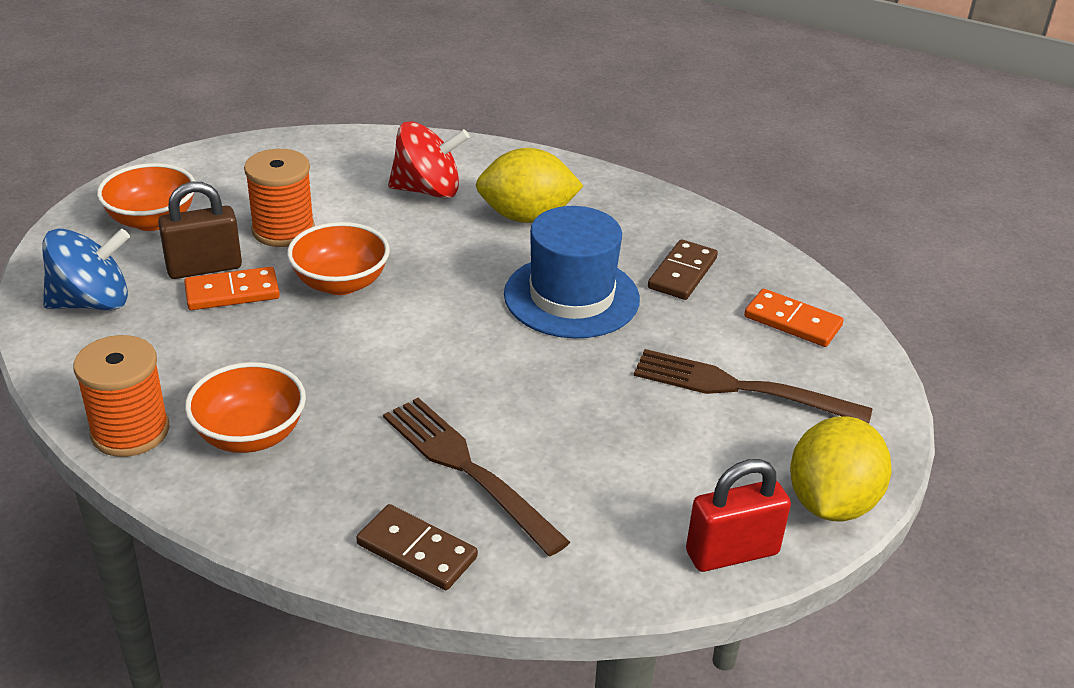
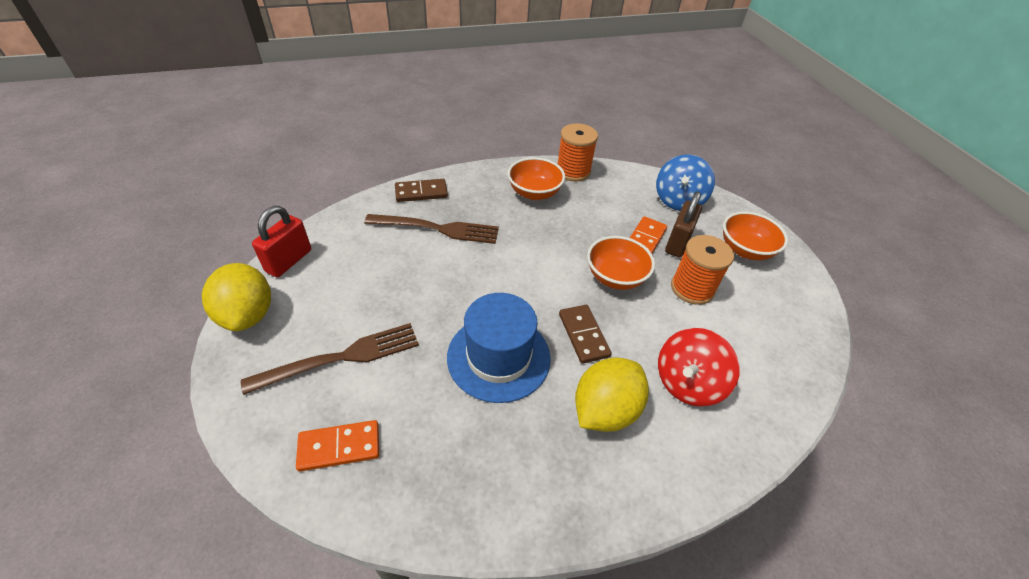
camera: 135 degrees right, 10 degrees up
brown domino [648,239,718,300] -> brown domino moved to [559,305,612,364]

